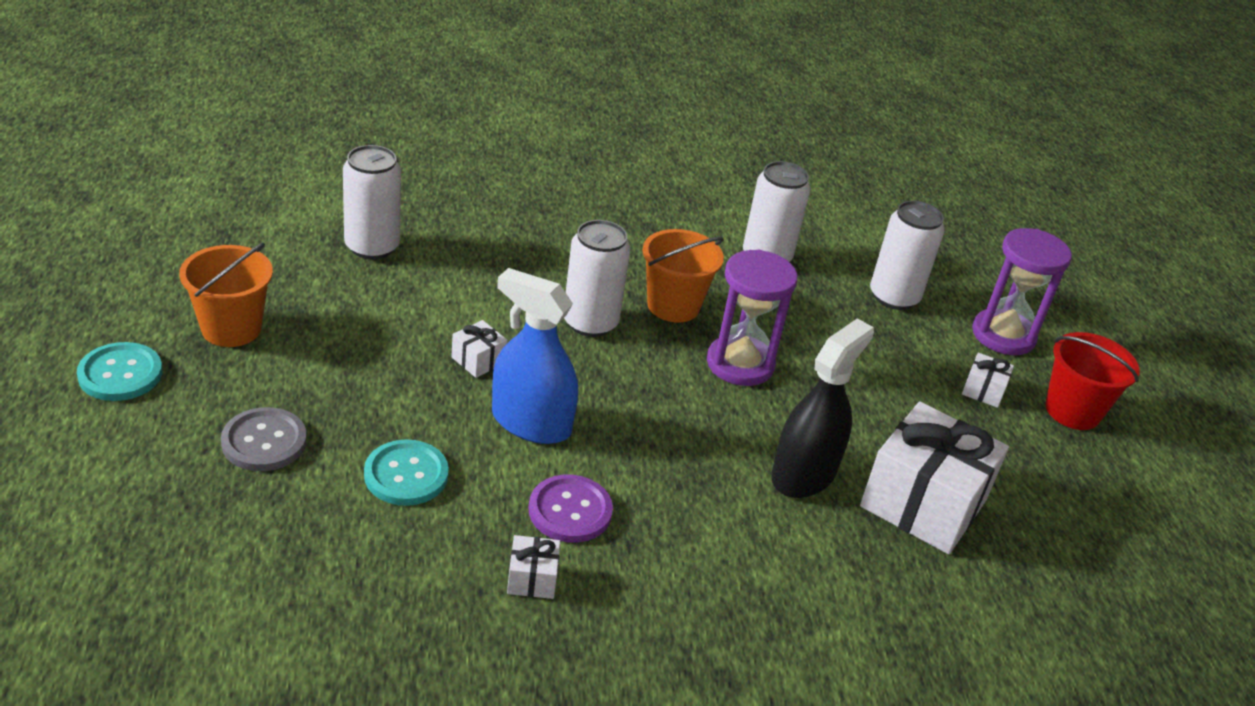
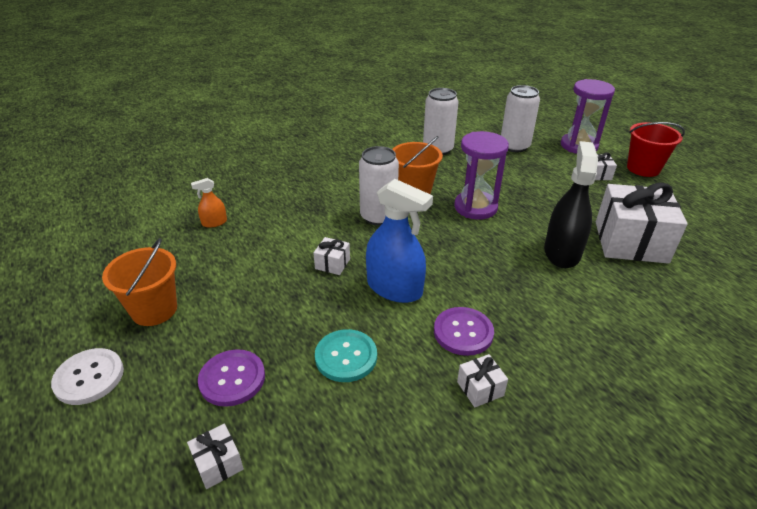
camera: 20 degrees left, 0 degrees up
turquoise button [77,342,162,401] -> white button [51,348,124,405]
grey button [221,407,307,471] -> purple button [198,349,265,407]
white can [343,145,401,260] -> orange spray bottle [191,178,227,228]
blue spray bottle [492,268,578,444] -> blue spray bottle turned 150 degrees counterclockwise [366,179,433,303]
none -> white gift [187,424,244,489]

